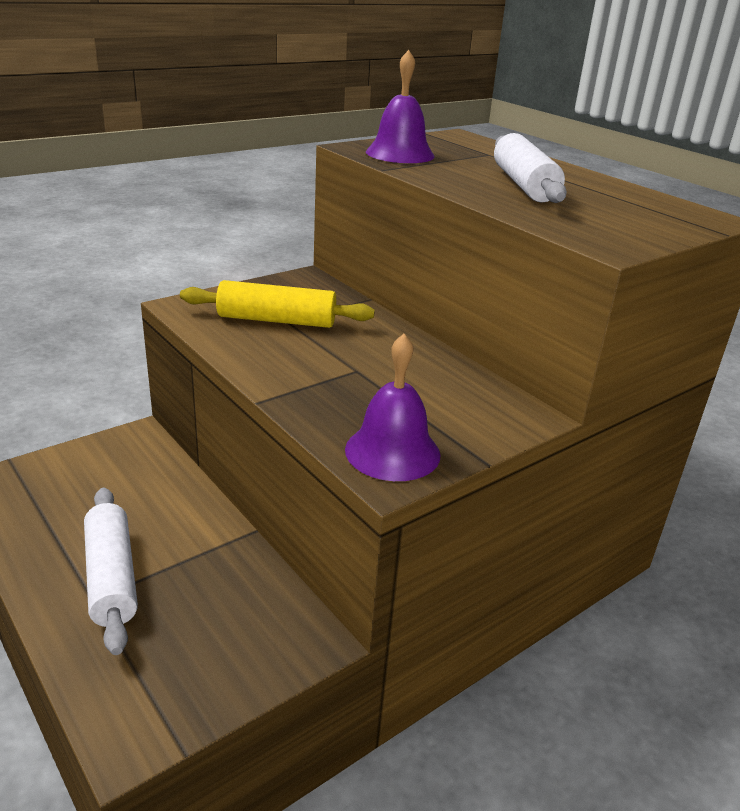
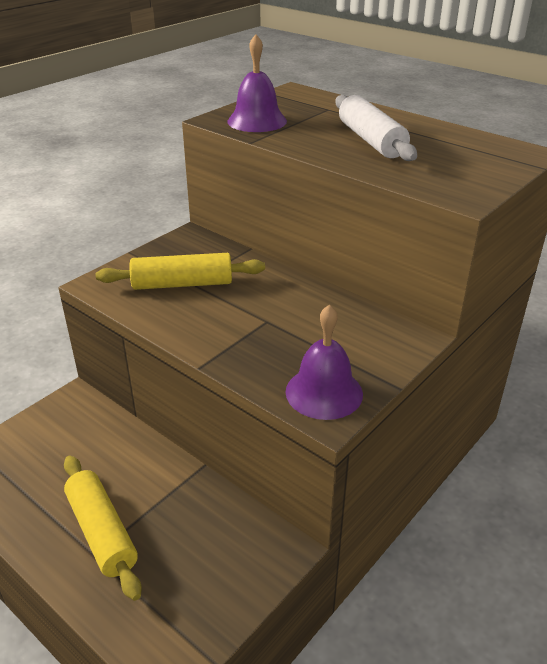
camera: 10 degrees left, 5 degrees up
white rolling pin [84,488,138,655] -> yellow rolling pin [64,456,142,601]

